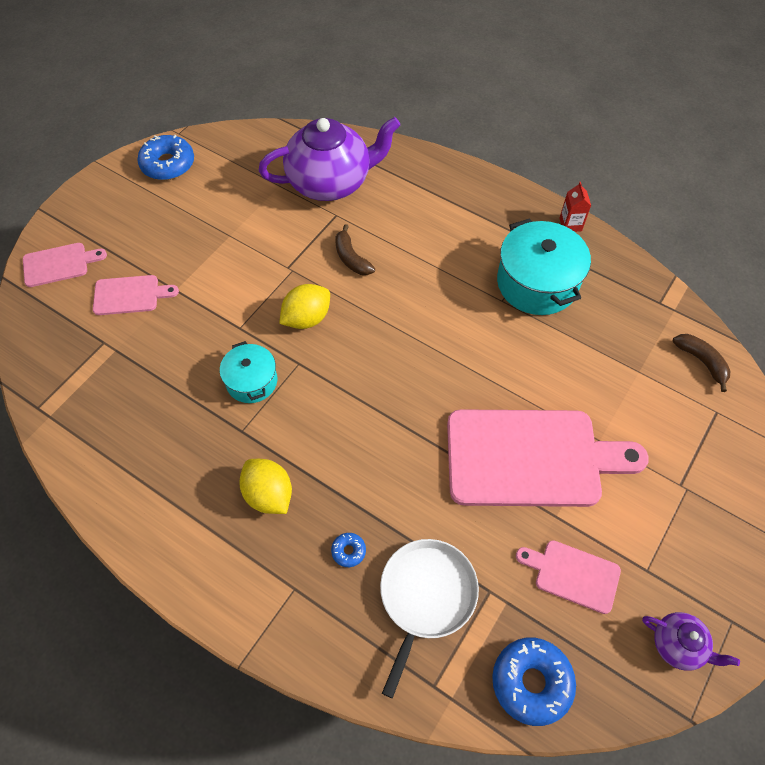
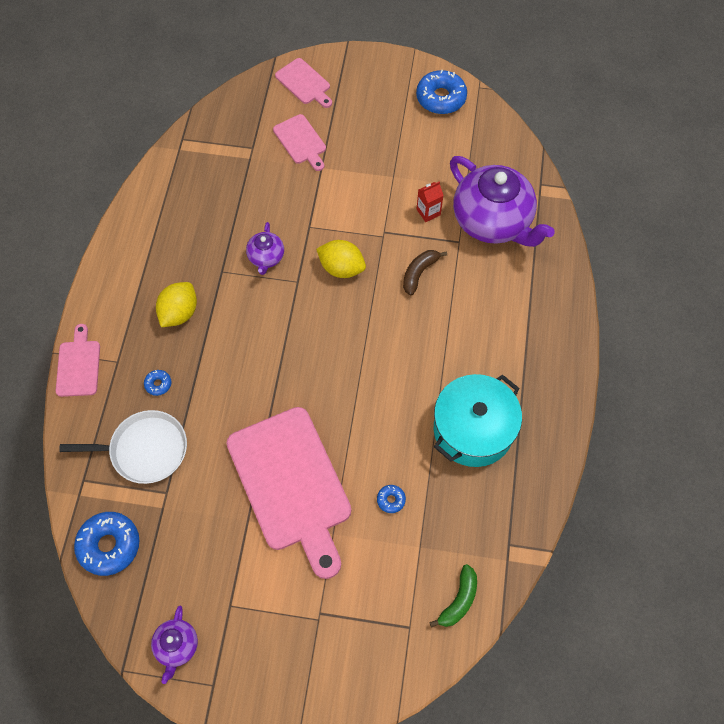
camera: 65 degrees right, 5 degrees up
turquoise pot [220,341,277,403] -> purple teapot [246,222,284,275]
pink cutting board [516,540,621,614] -> pink cutting board moved to [56,324,100,397]
red carton [560,182,591,232] -> red carton moved to [417,181,444,222]
brown banana [673,334,730,392] -> green banana [430,564,477,628]
none -> blue donut [377,485,406,513]

